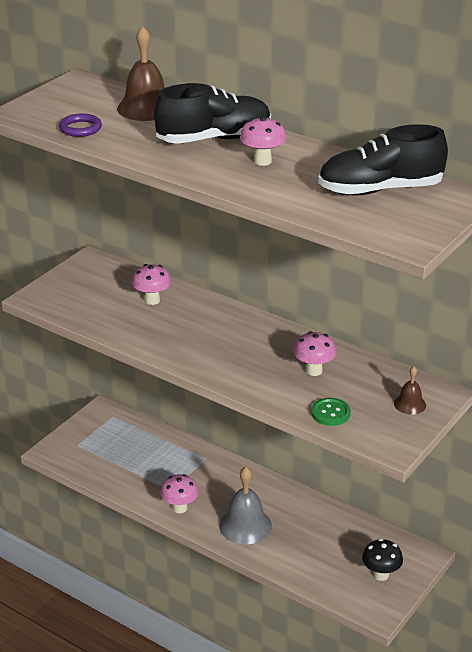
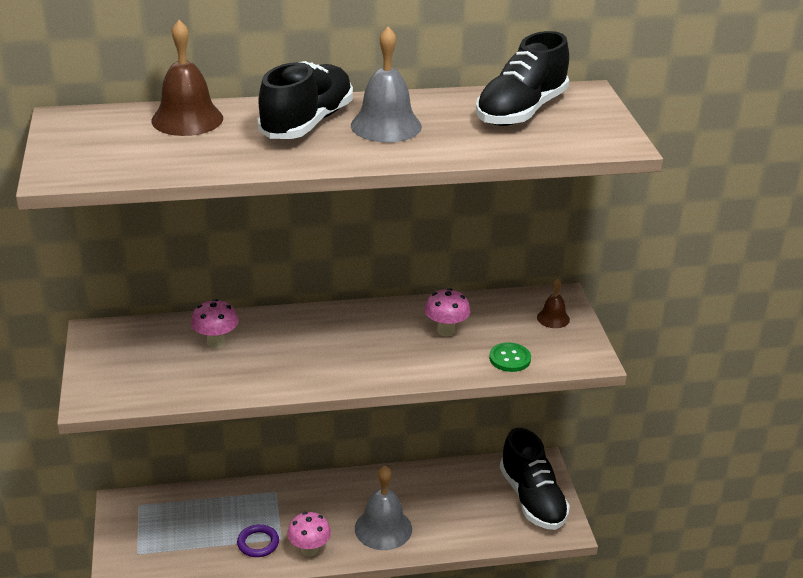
camera: 45 degrees left, 0 degrees up
purple ring [59,113,102,137] -> purple ring moved to [237,524,279,557]
pink mushroom [240,117,286,166] -> grey bell [351,26,422,142]
black mushroom [362,539,403,581] -> black shoe [500,428,570,530]

